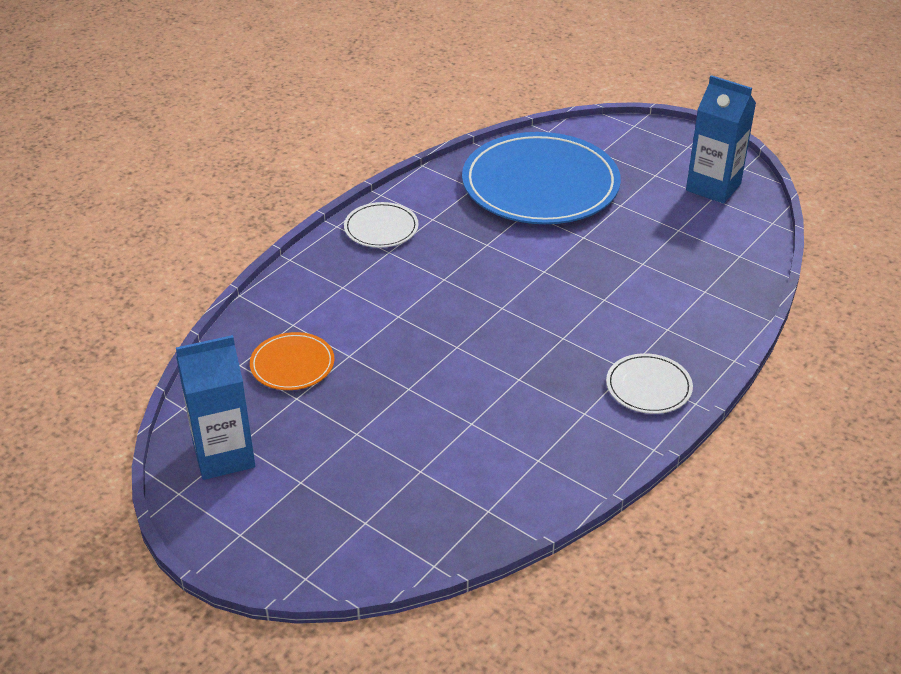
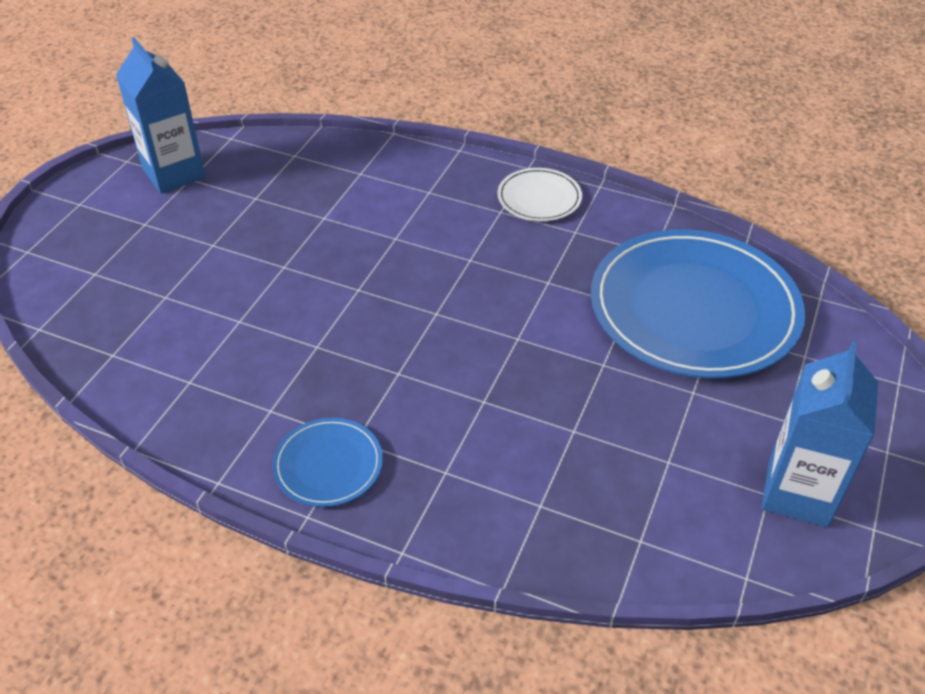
camera: 75 degrees right, 5 degrees up
orange plate [250,332,334,390] -> none
white plate [606,353,693,414] -> blue plate [272,418,383,507]

